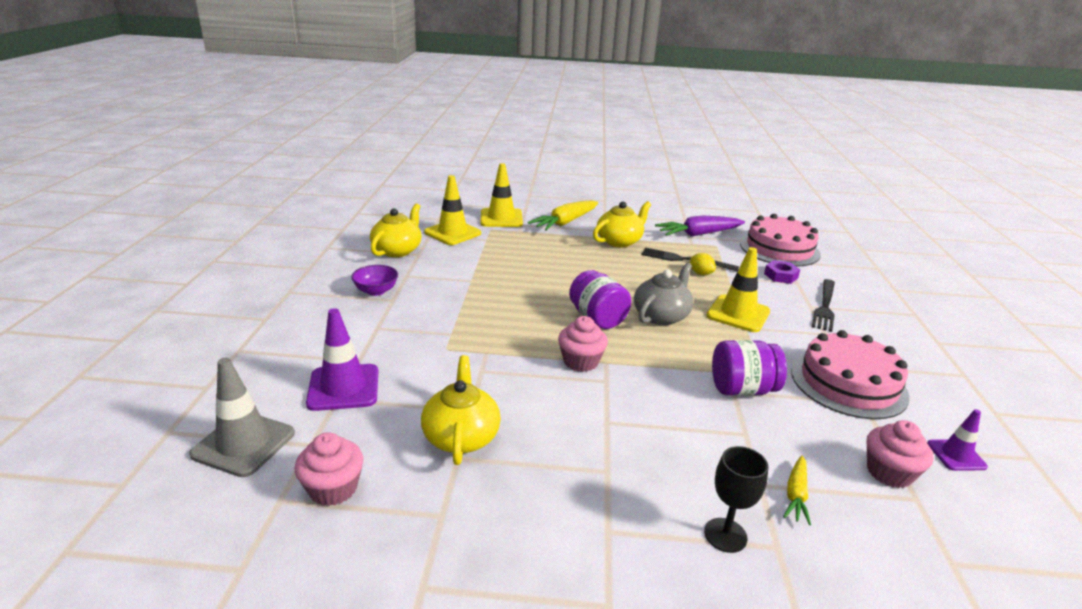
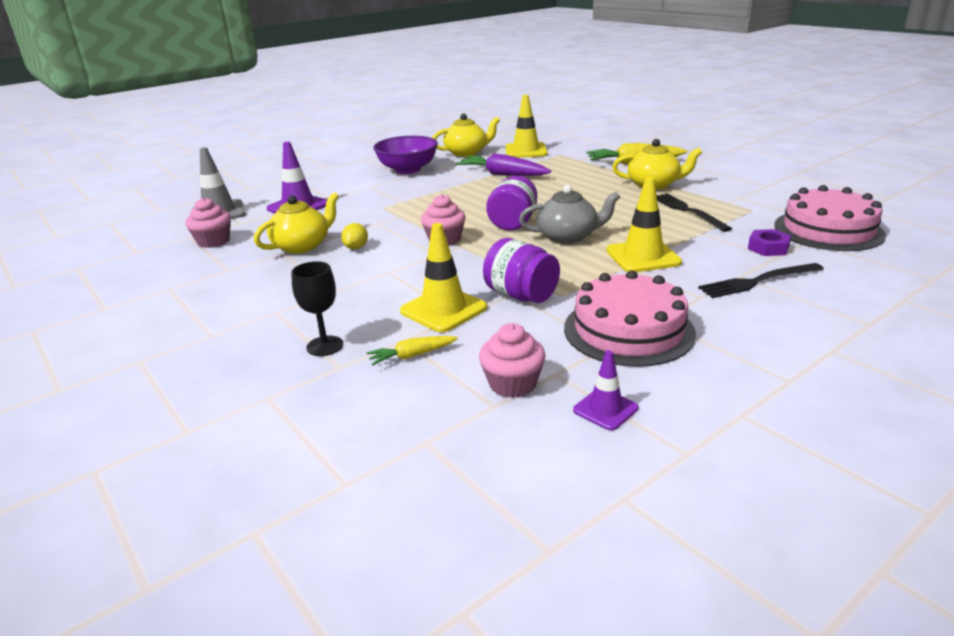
camera: 50 degrees right, 0 degrees up
purple bowl [351,265,398,296] -> purple bowl [373,136,438,174], size x1.74
yellow traffic cone [480,163,523,227] -> yellow traffic cone moved to [400,223,487,332]
purple carrot [655,215,745,237] -> purple carrot moved to [456,153,551,176]
yellow lemon [690,253,716,275] -> yellow lemon moved to [341,223,368,249]

